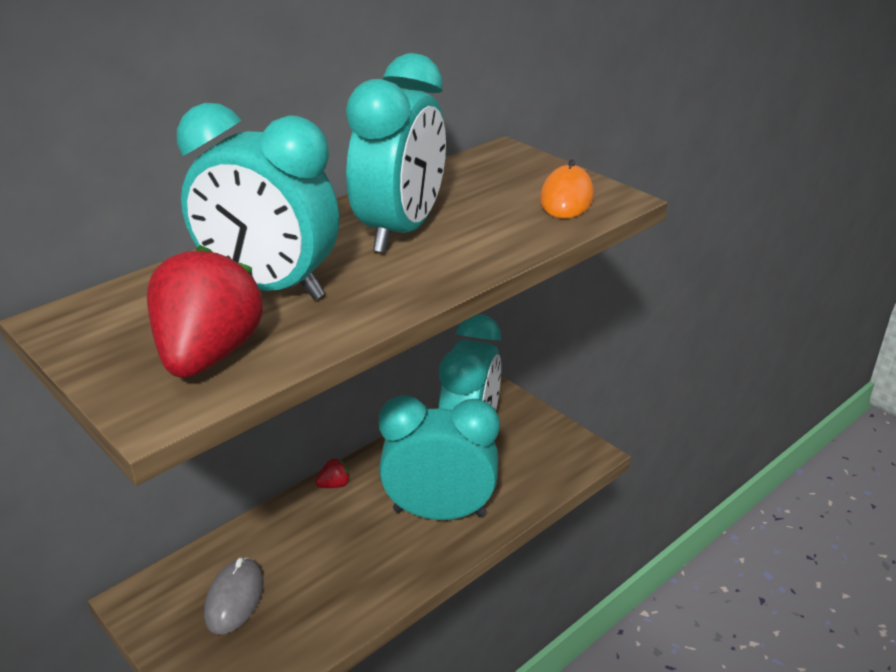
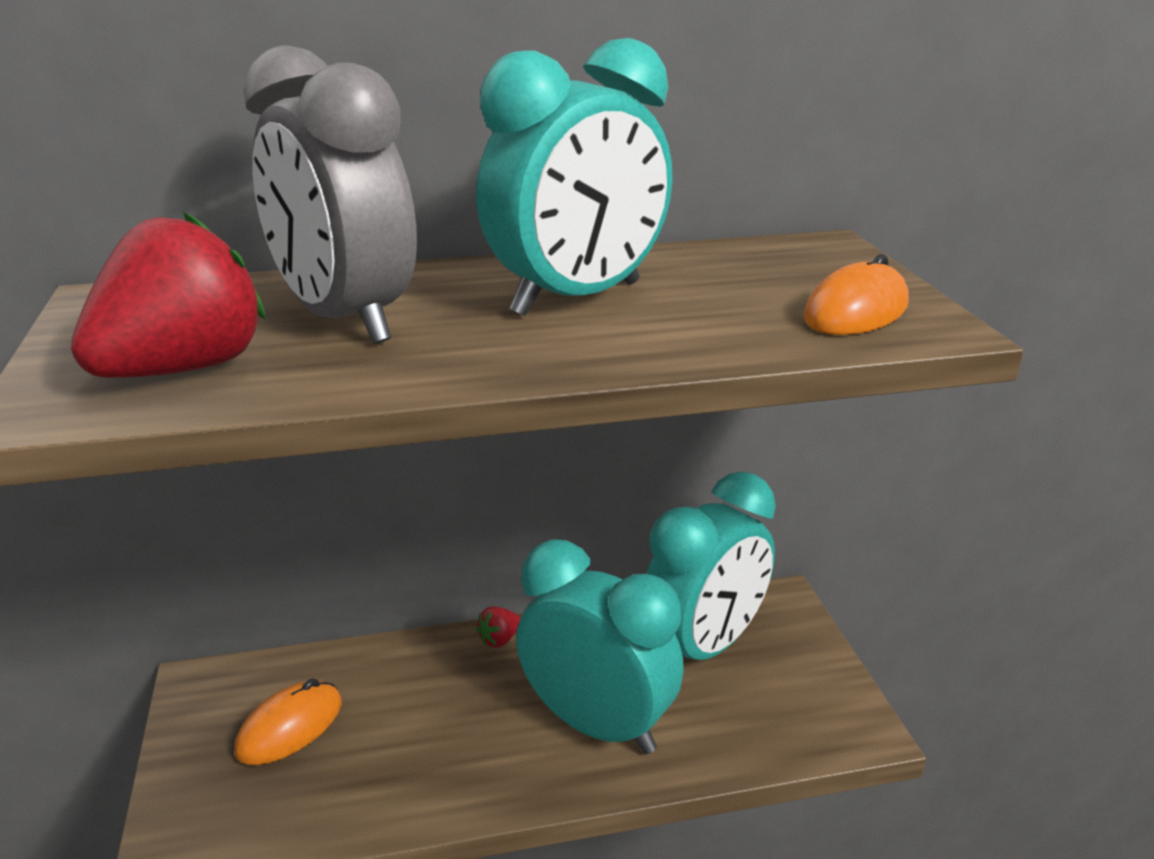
camera: 30 degrees right, 5 degrees down
turquoise clock [177,103,339,300] -> grey clock [244,45,417,344]
grey mouse [204,557,264,635] -> orange mouse [234,678,342,765]
red strawberry [315,458,350,488] -> red strawberry turned 135 degrees clockwise [476,606,521,647]

